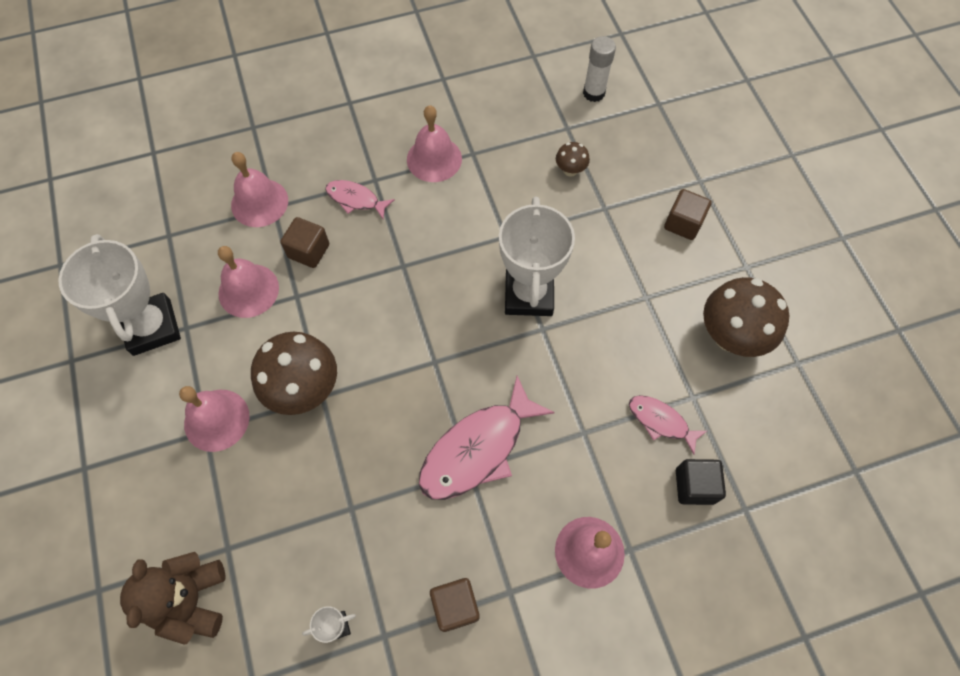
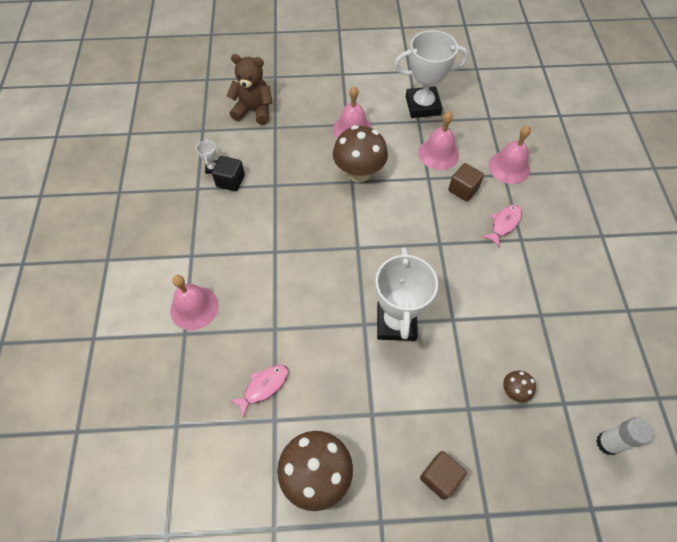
camera: 105 degrees right, 5 degrees down
pink bell [407,105,462,182] -> none
pink fish [419,376,555,500] -> none
brown cube [430,578,479,632] -> none
white trophy [499,197,575,316] -> white trophy turned 75 degrees clockwise [375,247,438,341]
black cube [676,459,726,505] -> black cube moved to [212,156,245,191]

